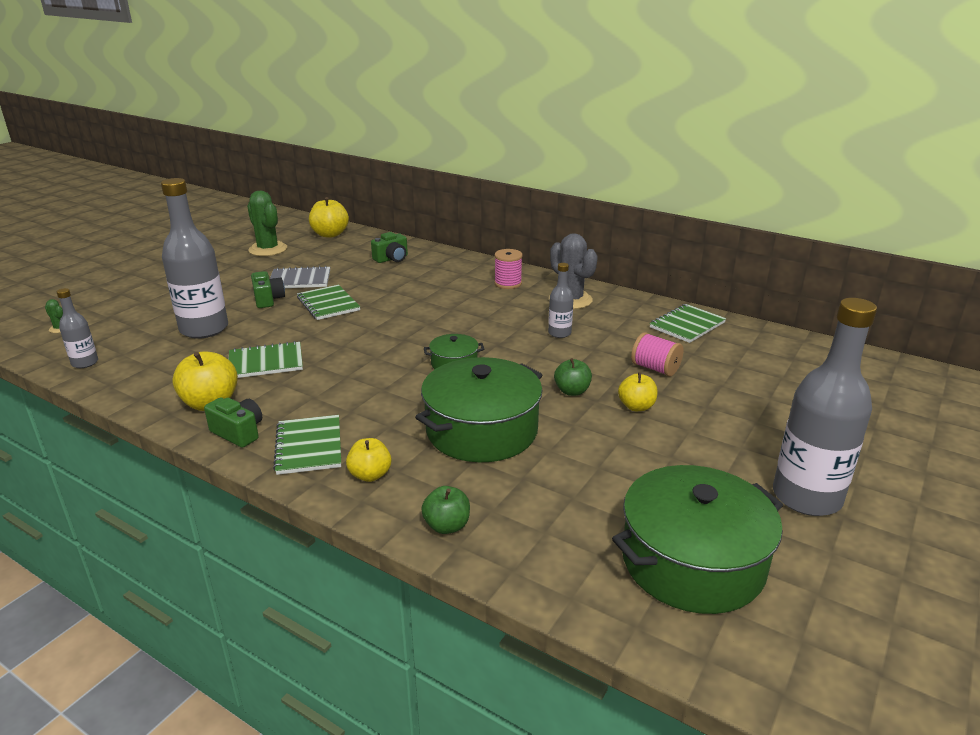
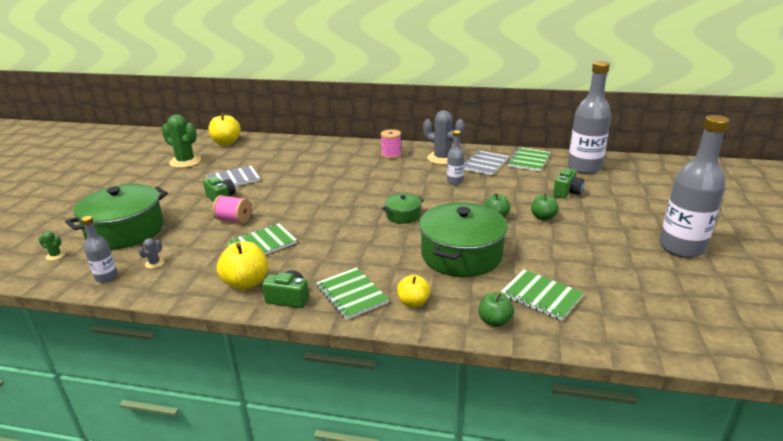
camera: 20 degrees left, 0 degrees up
grey bottle [161,178,228,339] -> grey bottle moved to [568,61,611,174]
green notebook [297,284,360,320] -> green notebook moved to [501,269,584,321]
green camera [371,232,408,263] -> green camera moved to [553,168,584,199]
green pot [612,465,783,614] -> green pot moved to [65,184,168,250]
yellow apple [618,372,657,411] -> green apple [531,193,559,221]
pink spool [631,332,683,377] -> pink spool moved to [212,195,251,223]
none -> grey cactus [138,238,164,269]
none -> grey notebook [464,150,509,175]

